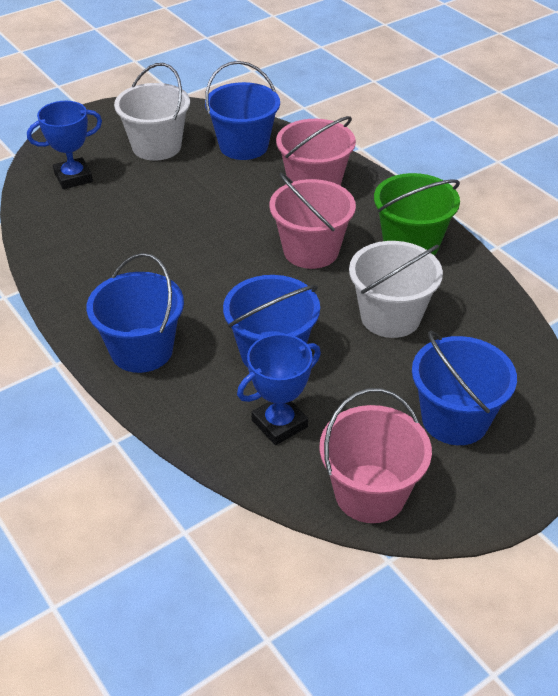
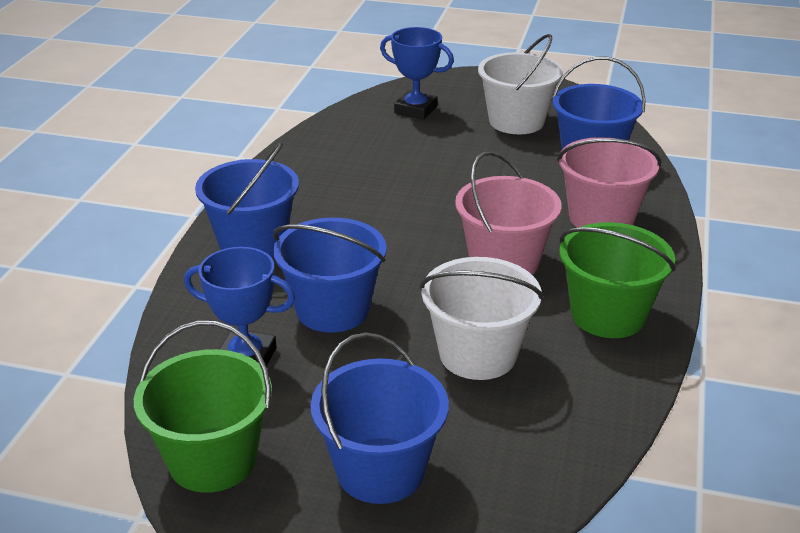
camera: 50 degrees right, 10 degrees down
pink bucket [319,388,432,523] -> green bucket [134,321,272,493]

